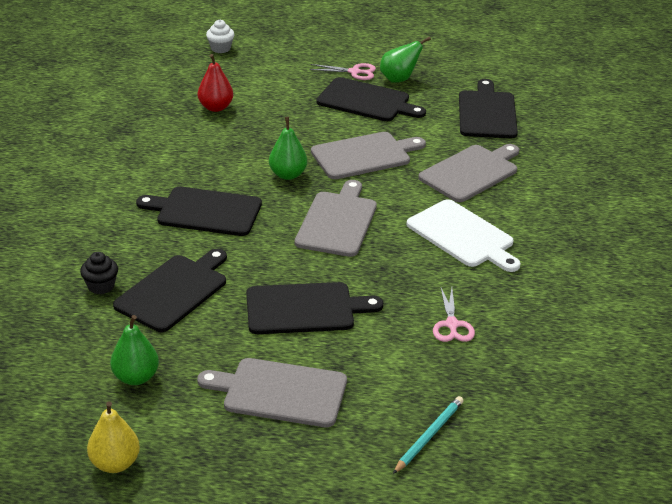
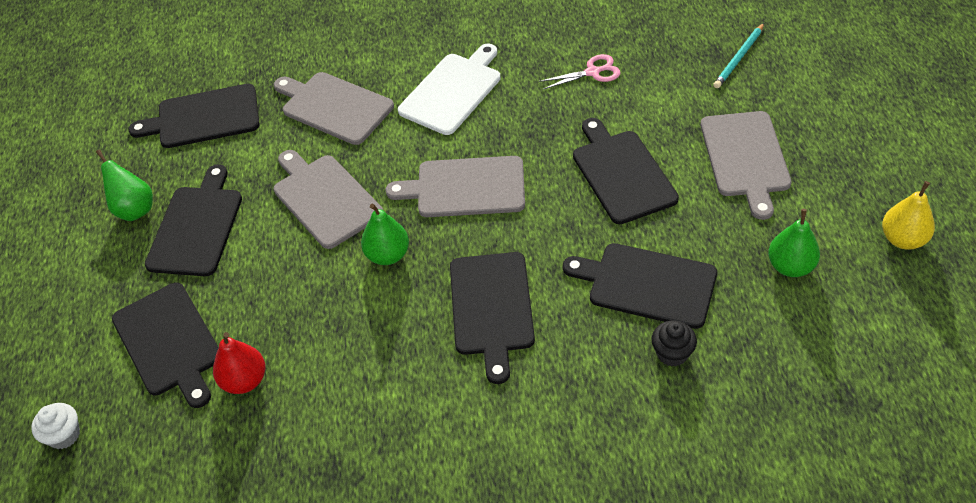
camera: 100 degrees left, 15 degrees up
pink scissors [310,63,376,80] -> none
turquoise pencil [393,396,464,474] -> turquoise pencil turned 75 degrees counterclockwise [713,23,764,88]
none -> black cutting board [112,282,219,408]

